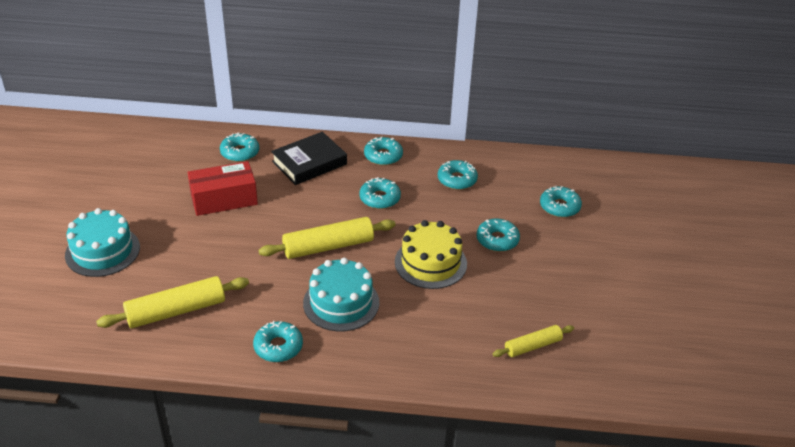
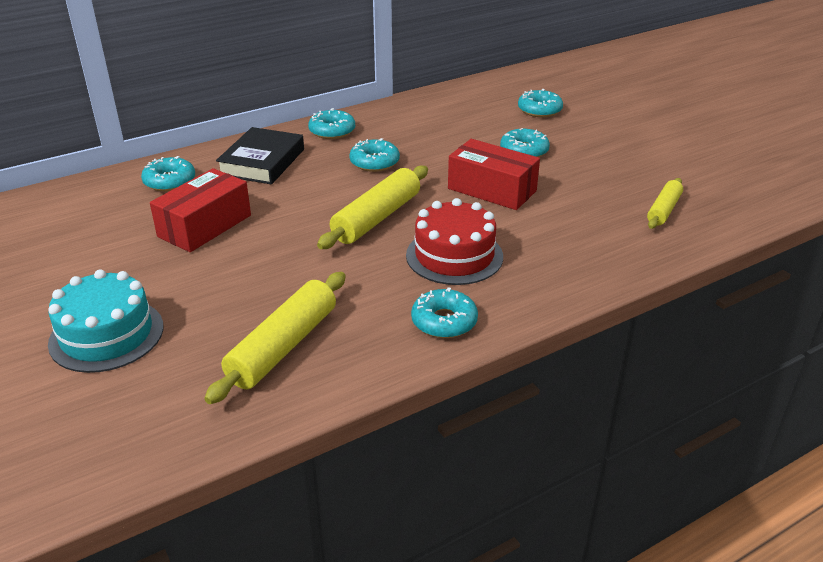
camera: 35 degrees left, 5 degrees down
turquoise cake [303,258,379,332] -> red cake [406,198,503,285]
yellow cake [395,220,467,289] -> red box [448,139,540,210]
turquoise donut [438,160,478,190] -> none

